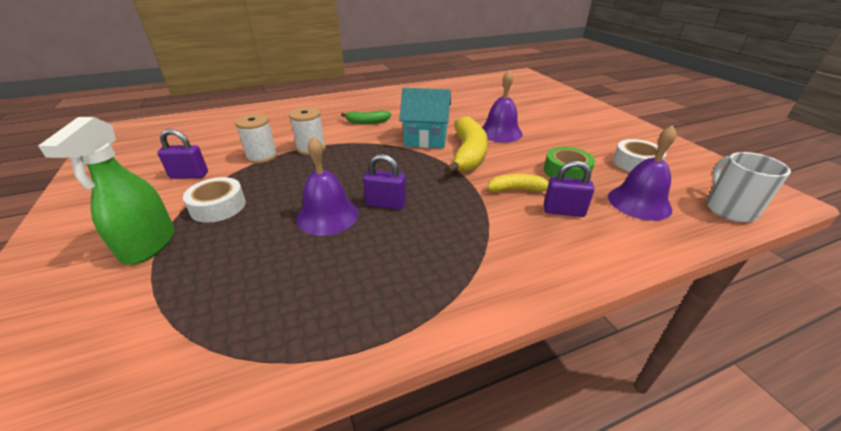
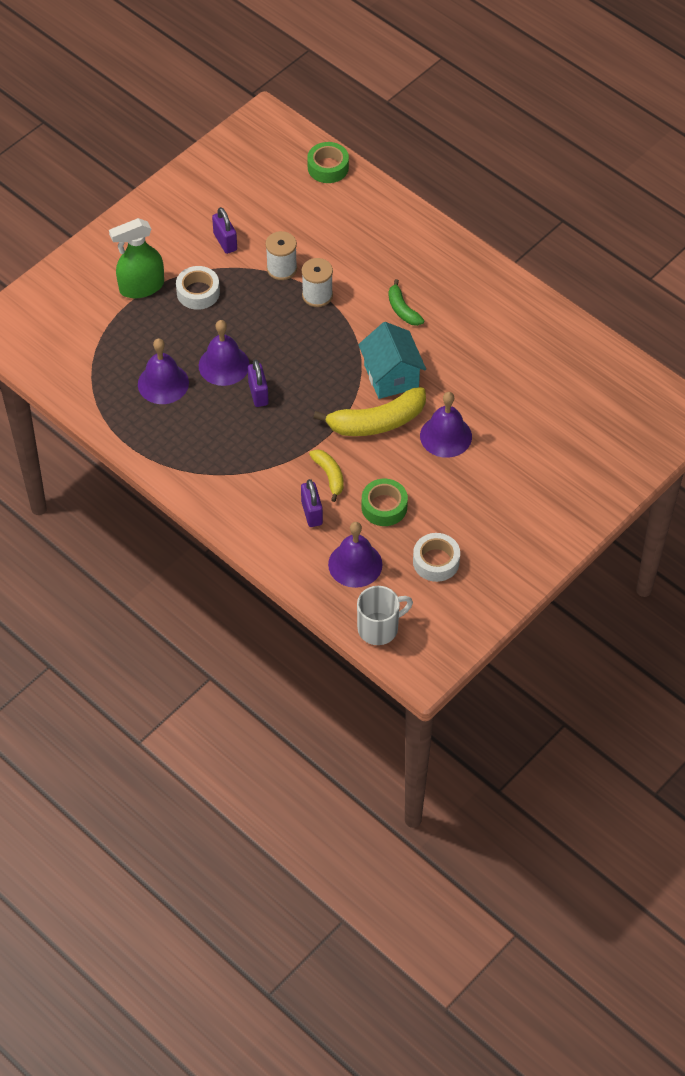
camera: 65 degrees right, 20 degrees up
none -> purple bell [138,338,189,404]
none -> green tape [307,142,349,183]

